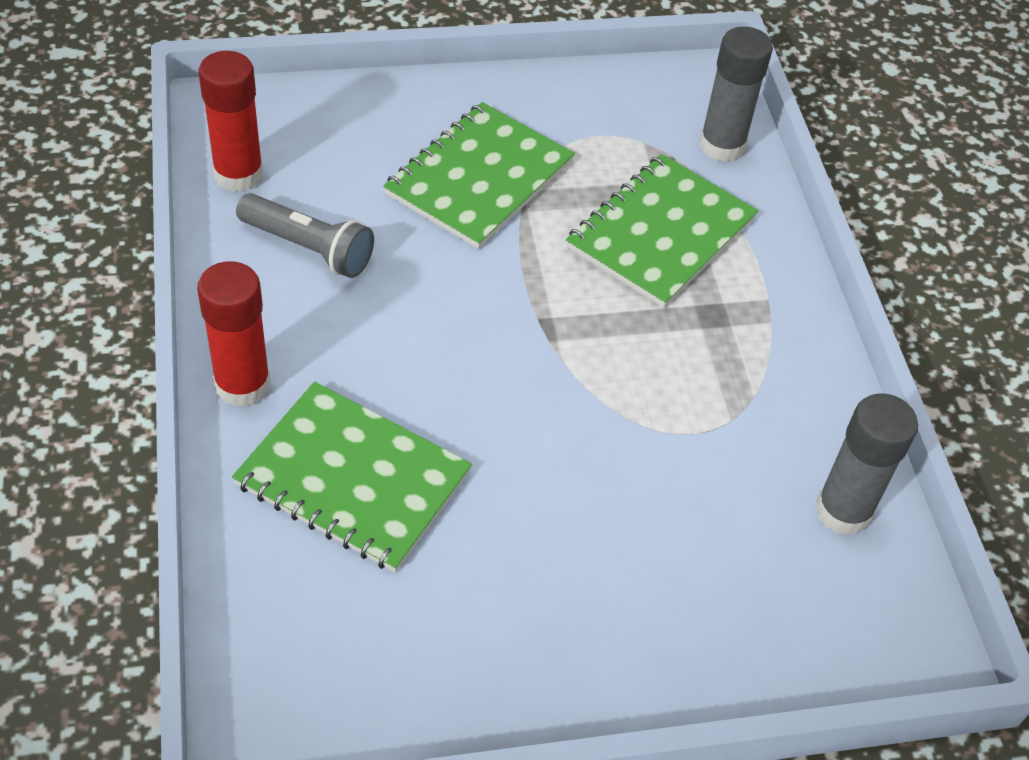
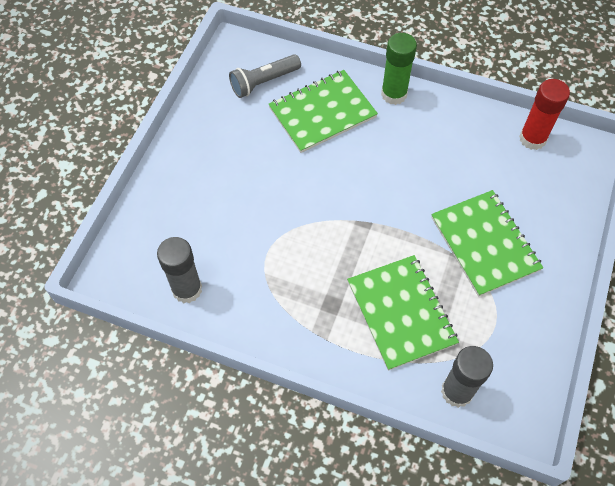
camera: 125 degrees right, 10 degrees up
red glue stick [197,261,271,407] -> green glue stick [381,33,417,105]
grey flashlight [236,193,374,278] -> grey flashlight moved to [229,54,301,98]

